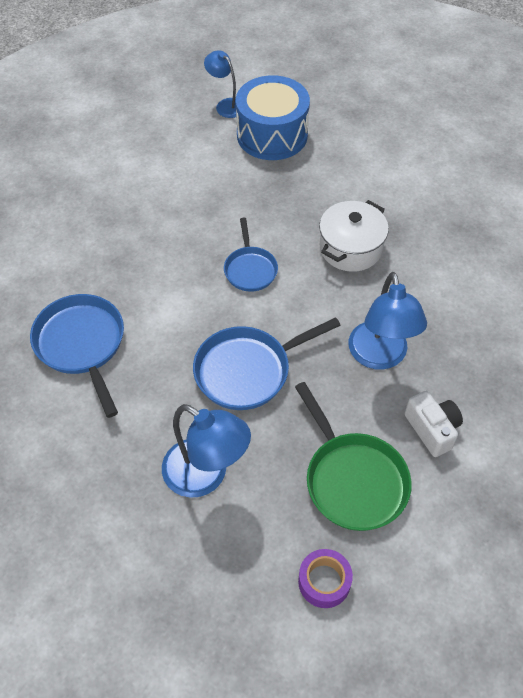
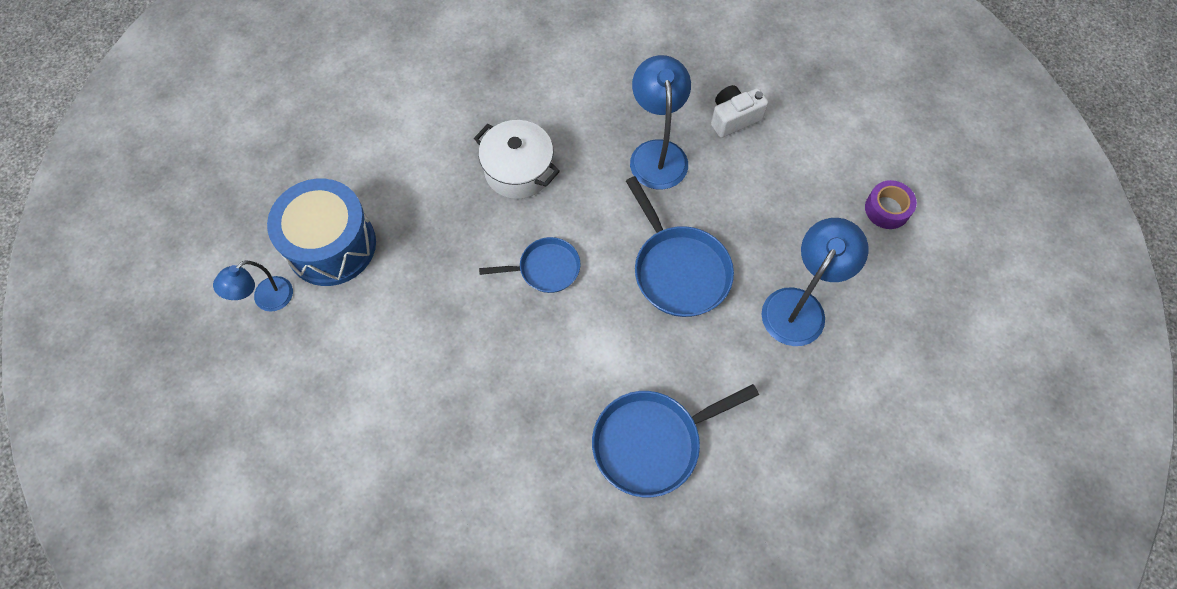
camera: 90 degrees left, 10 degrees up
green pan [295,382,412,531] -> none
blue lamp [348,272,427,370] -> blue lamp turned 90 degrees counterclockwise [630,55,691,190]

